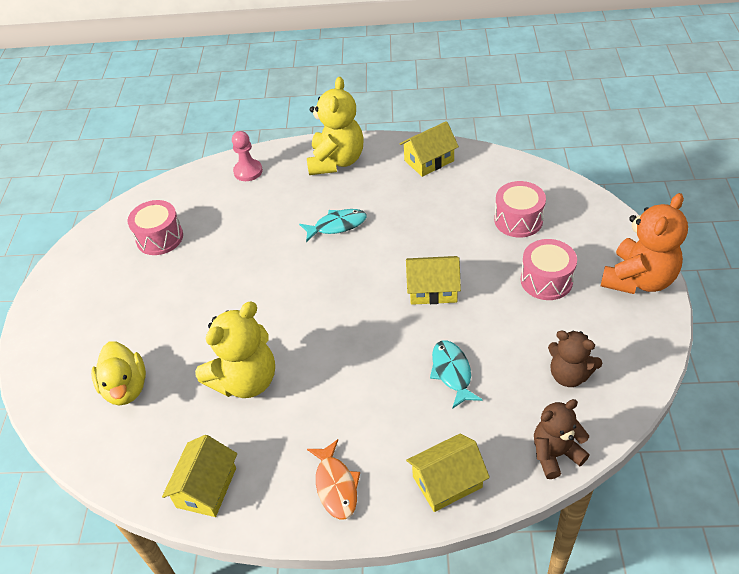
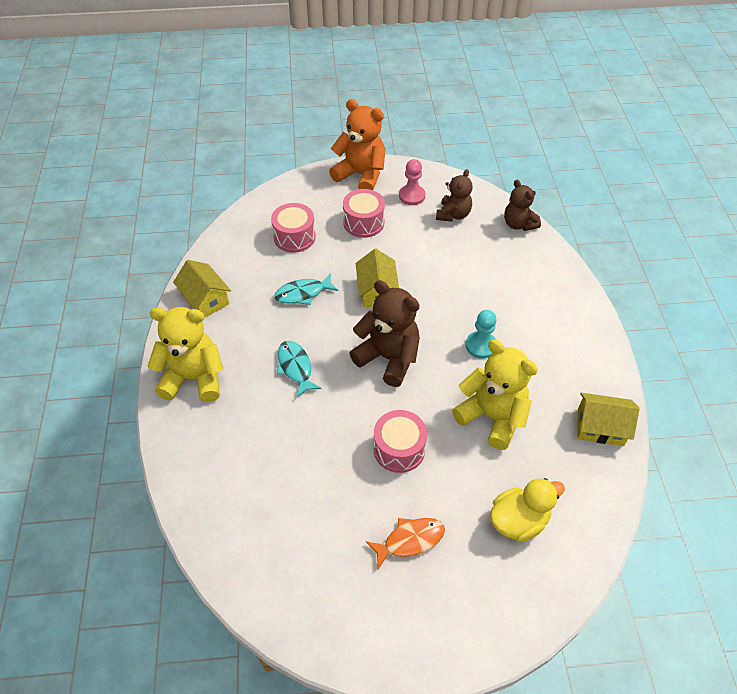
camera: 100 degrees left, 5 degrees up
pink drum [128,200,183,255] -> pink drum moved to [374,410,427,473]
pink pawn [232,131,263,181] -> pink pawn moved to [399,159,425,205]
orange fish [307,439,360,520] -> orange fish moved to [366,518,445,569]
yellow house [406,433,490,512] -> none
turquoise fish [430,340,483,409] -> turquoise fish moved to [274,273,338,305]
none -> brown teddy bear [349,280,420,387]
none -> turquoise pawn [466,310,496,359]

